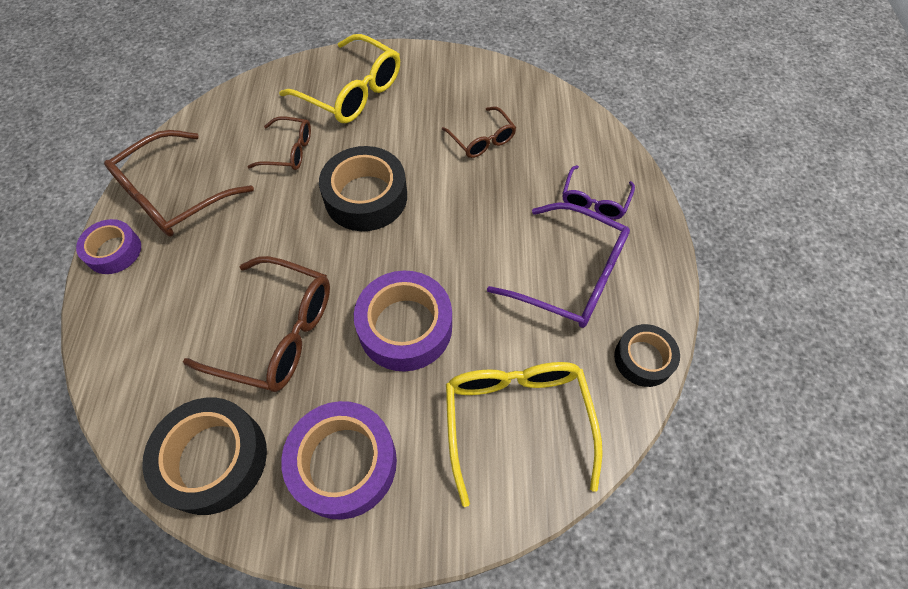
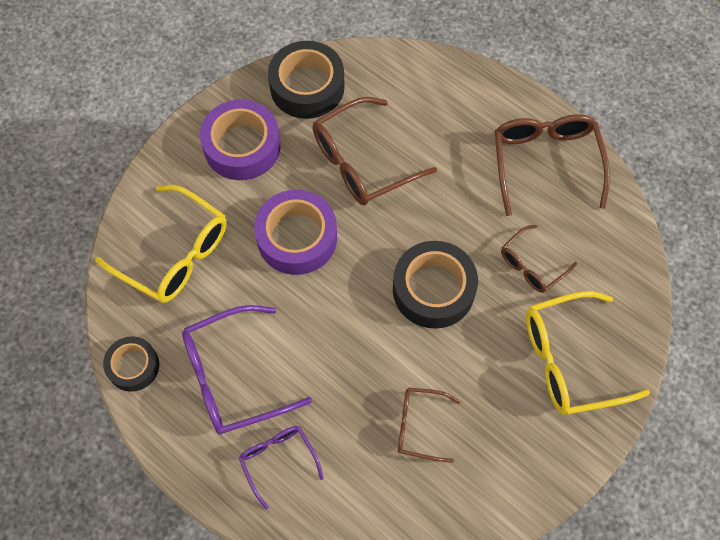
camera: 130 degrees right, 5 degrees up
purple tape [76,219,141,274] -> none

